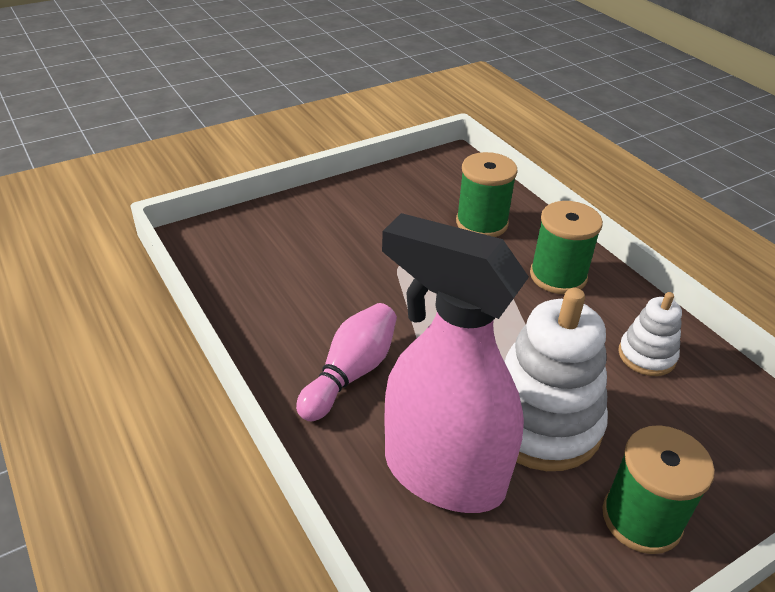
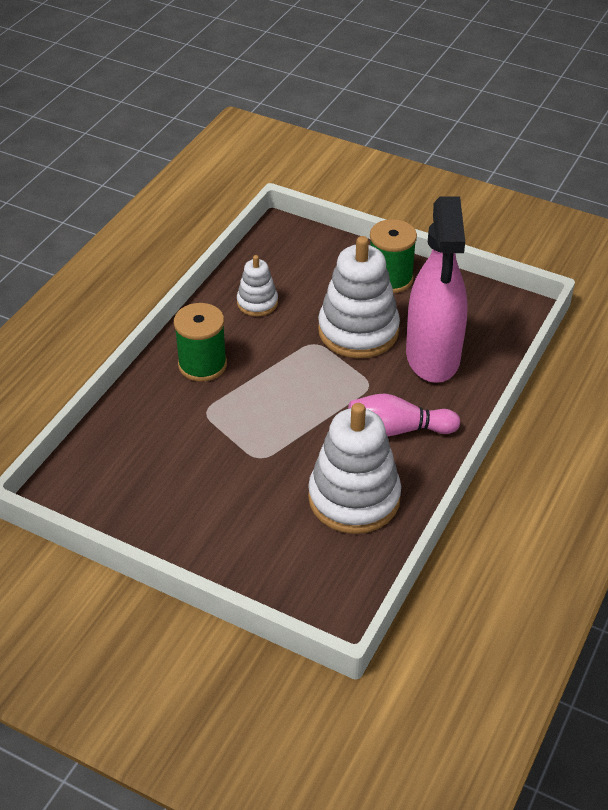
camera: 120 degrees left, 5 degrees up
green spool [456,152,518,237] -> none
none -> white stacking toy [308,403,401,534]

